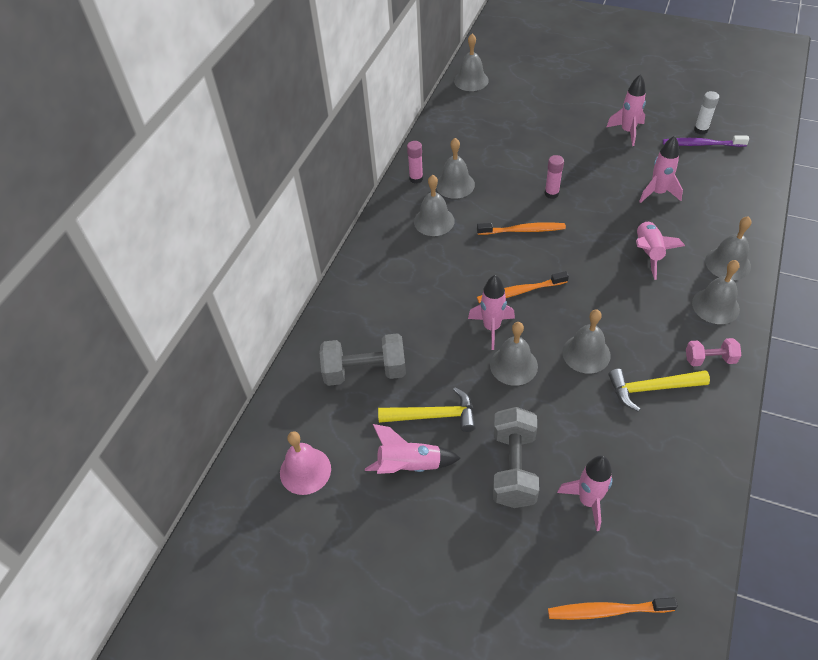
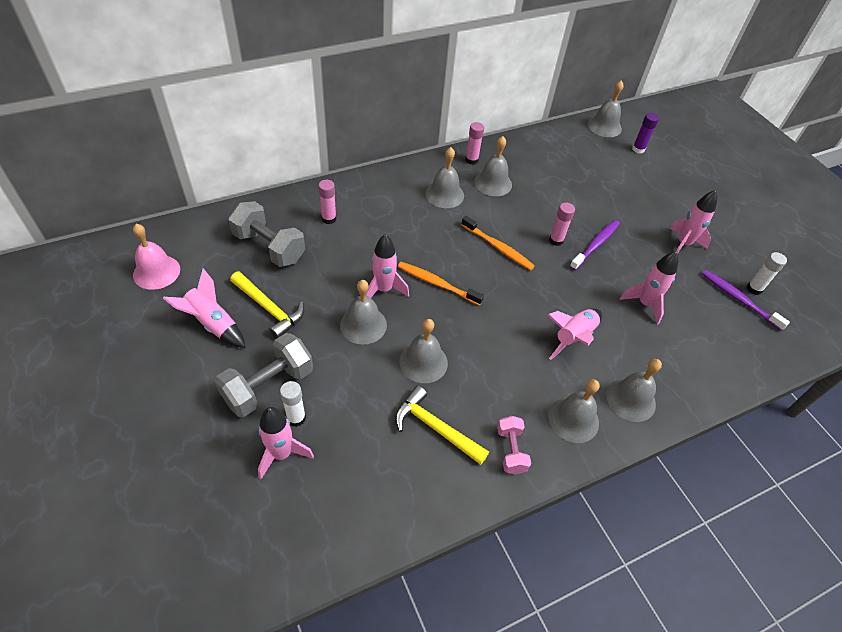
camera: 35 degrees right, 0 degrees up
orange toothbrush [548,597,678,620] -> none
pink dumbbell [686,338,741,366] -> pink dumbbell turned 45 degrees clockwise [497,416,531,474]
none -> white glue stick [280,381,306,427]
none -> pink glue stick [318,180,337,224]
none -> purple toothbrush [570,220,620,270]
none -> purple glue stick [632,113,659,154]

